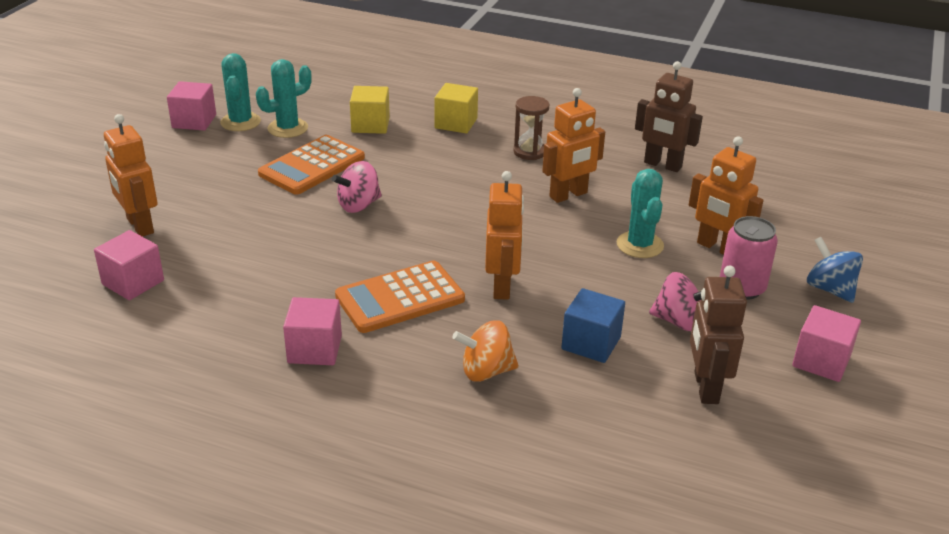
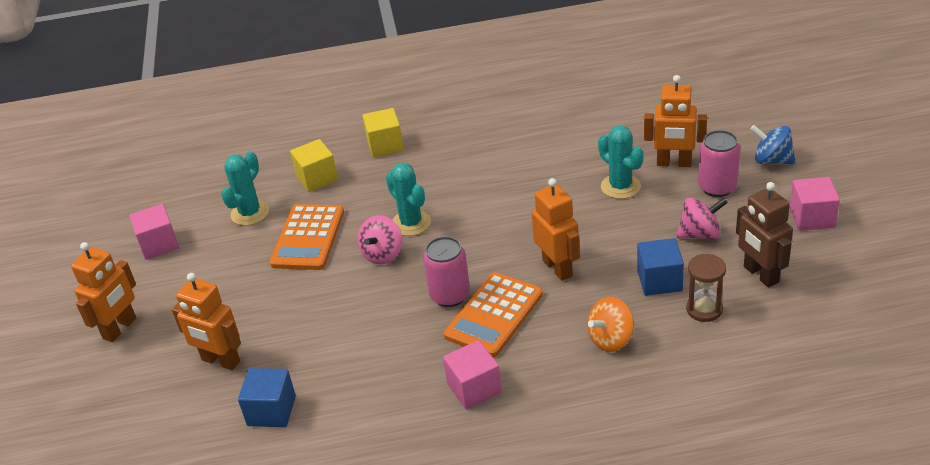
camera: 25 degrees left, 5 degrees up
pink cube [94,230,164,300] -> blue cube [238,368,296,427]
turquoise cactus [220,53,261,131] -> turquoise cactus moved to [386,163,431,236]
brown hourglass [513,96,549,160] -> brown hourglass moved to [686,254,726,322]
orange robot [542,88,605,203] -> orange robot moved to [71,242,136,342]
brown robot [635,61,703,172] -> none
none -> pink can [423,236,470,307]

